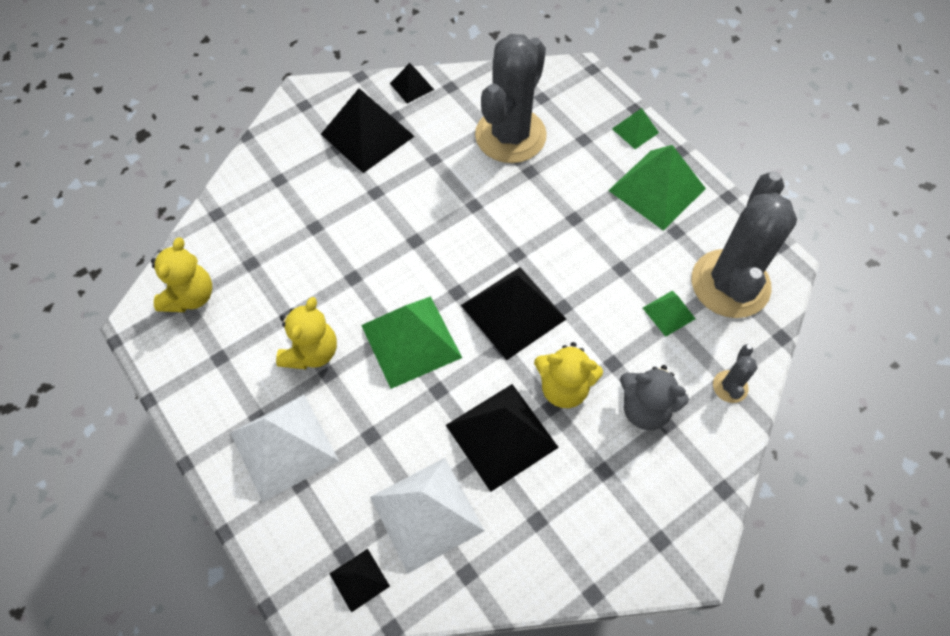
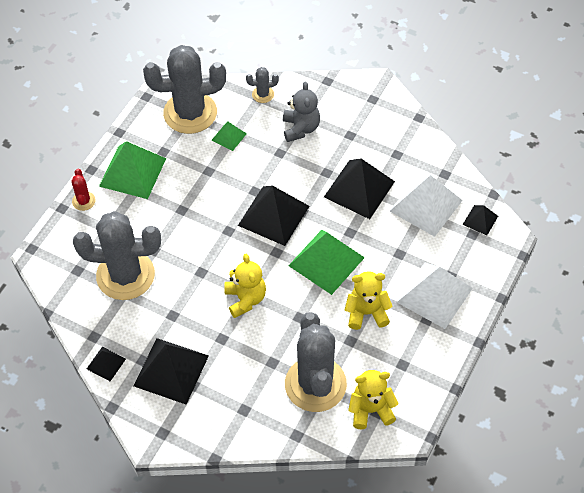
camera: 115 degrees left, 5 degrees down
yellow teddy bear [534,342,603,408] -> yellow teddy bear moved to [224,254,266,318]
green pyramid [612,108,659,149] -> red cactus [71,169,96,211]
none -> grey cactus [285,312,347,412]

